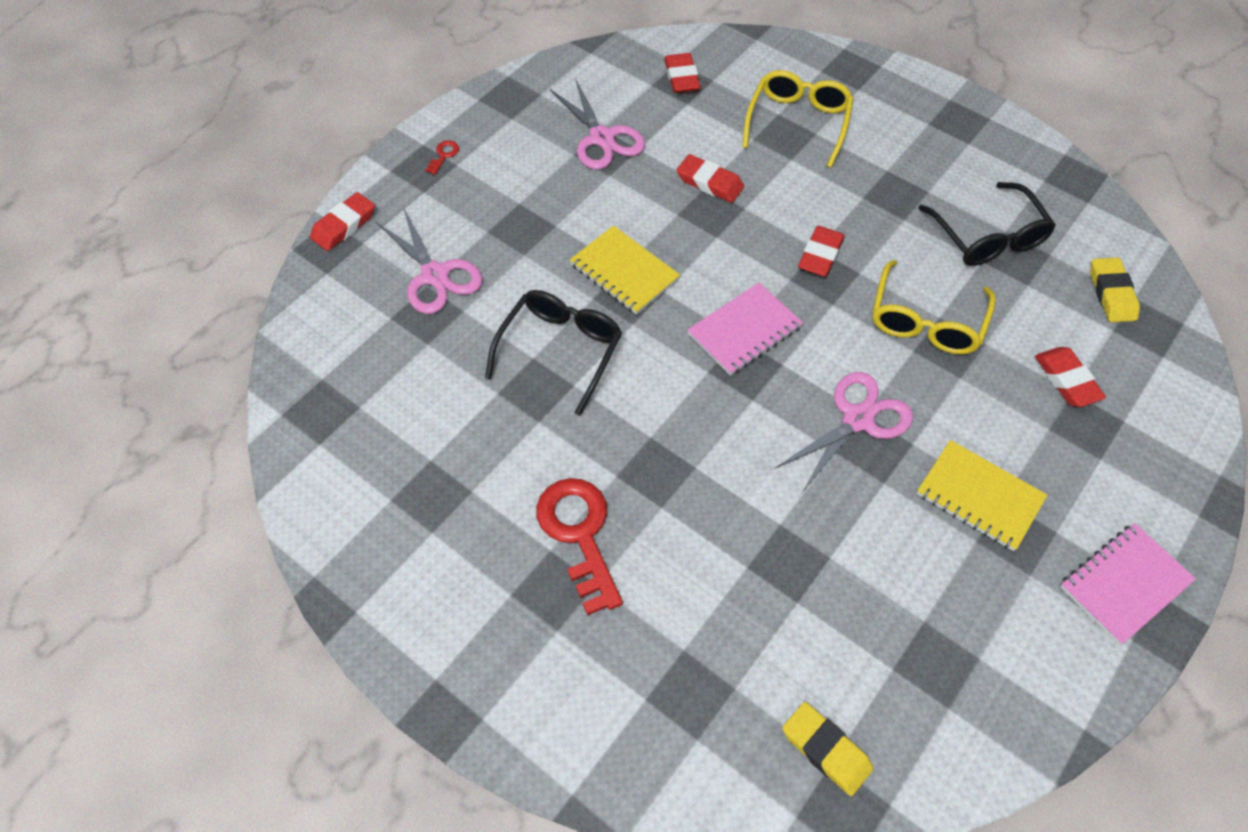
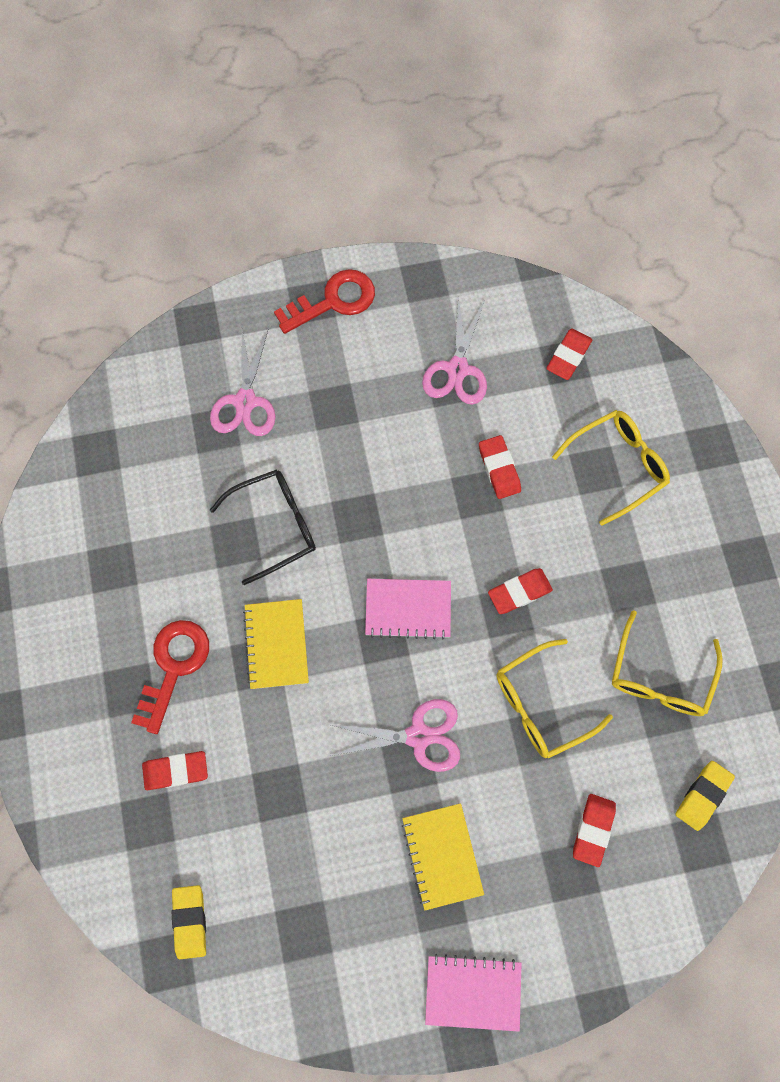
camera: 40 degrees right, 15 degrees up
red eraser [310,192,375,251] -> red eraser moved to [142,751,208,790]
red key [425,140,459,175] -> red key [274,269,375,334], size x2.45
yellow notebook [570,226,680,315] -> yellow notebook moved to [243,599,309,689]
black glasses [919,182,1056,266] -> yellow glasses [612,610,723,716]

